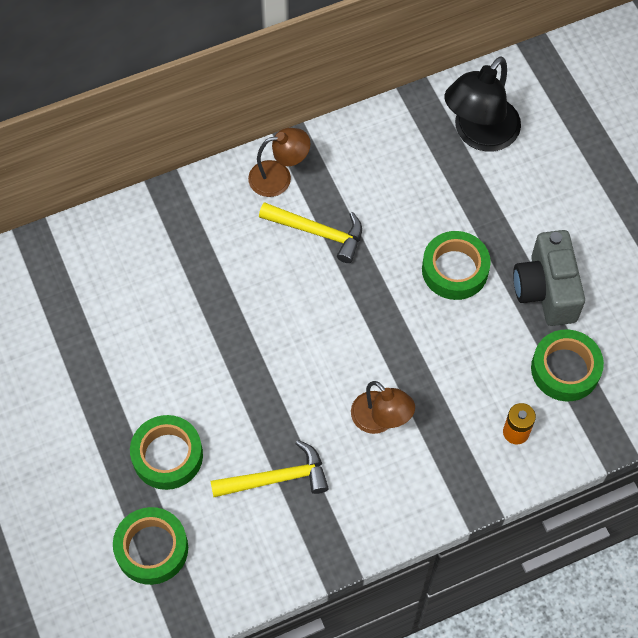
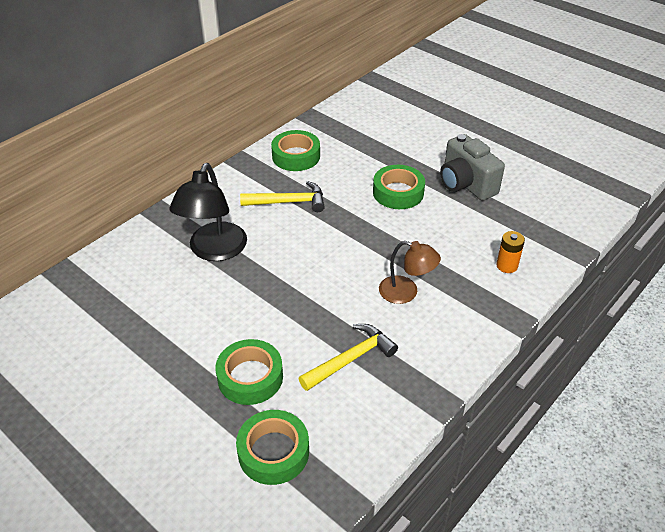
camera: 25 degrees left, 20 degrees down
brown lamp [248,128,311,197] -> none
black lamp [444,56,521,152] -> black lamp moved to [169,163,247,261]
green tape [531,330,604,401] -> green tape moved to [271,130,320,171]

